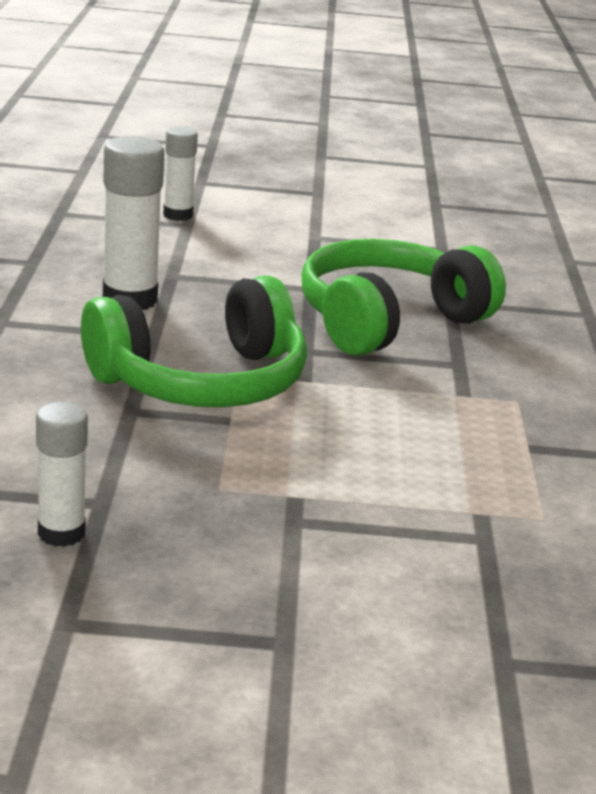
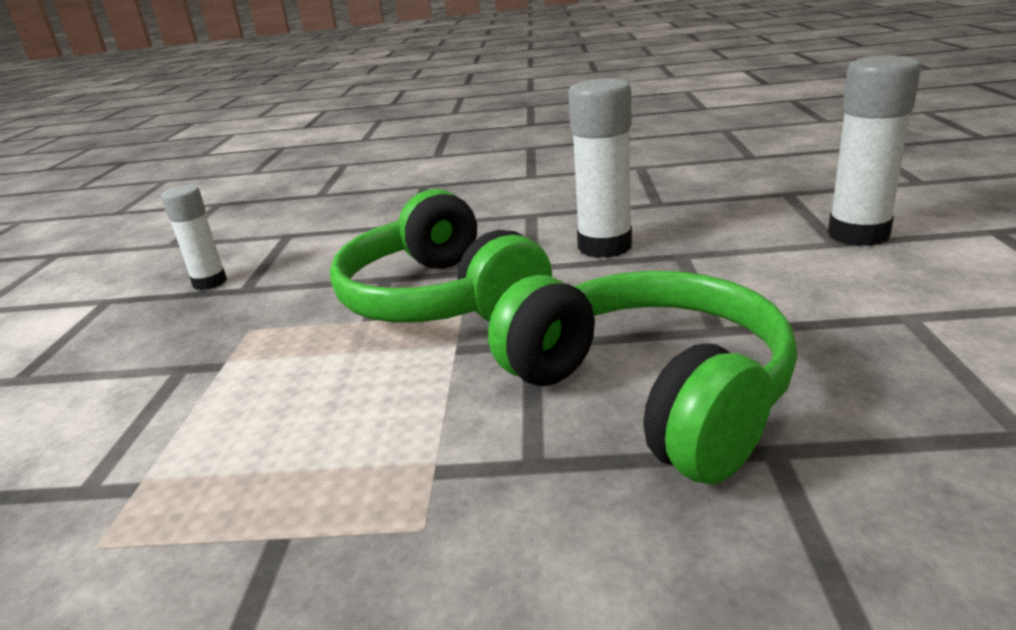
camera: 95 degrees right, 0 degrees up
white glue stick [163,126,198,221] -> white glue stick [828,56,921,246], size x1.59

